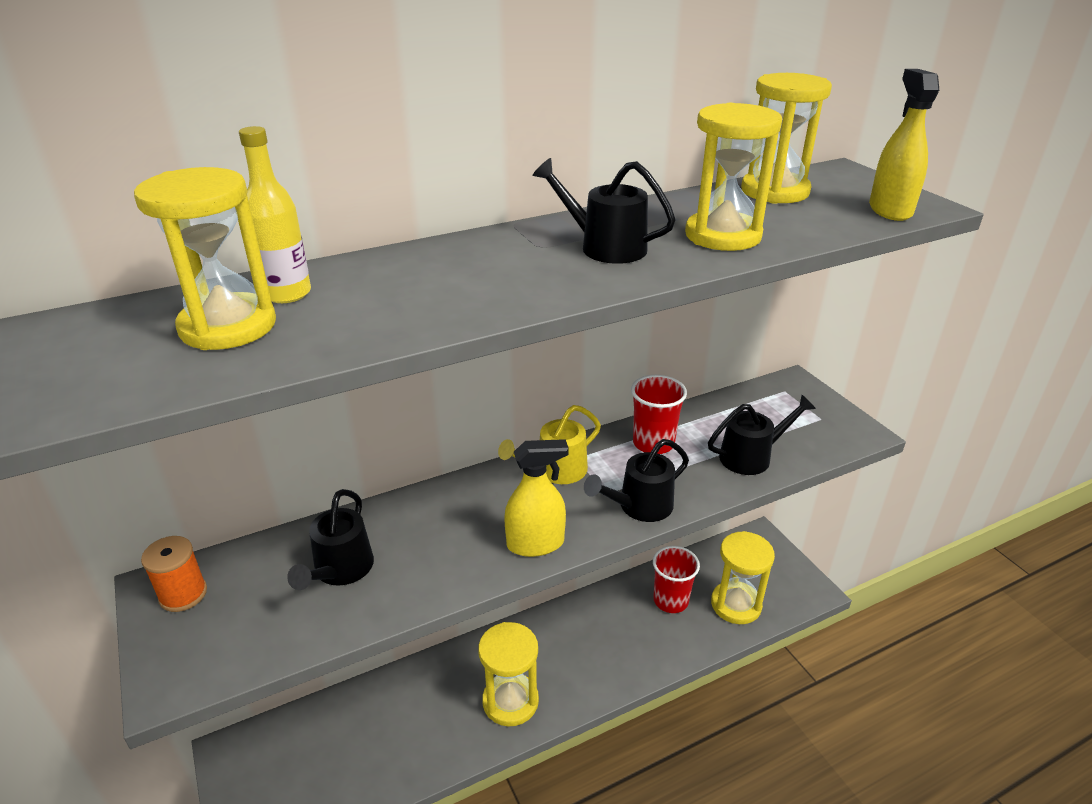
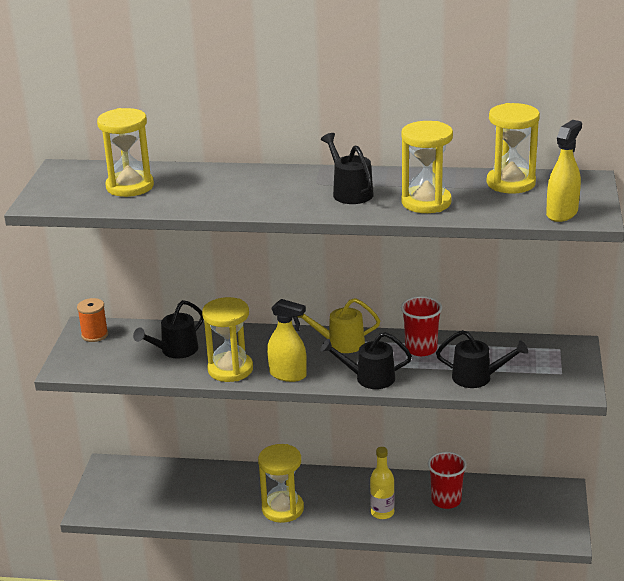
camera: 35 degrees right, 5 degrees down
yellow bottle [239,126,311,303] -> yellow bottle moved to [370,447,395,519]
yellow hourglass [711,531,775,624] -> yellow hourglass moved to [202,297,253,382]

